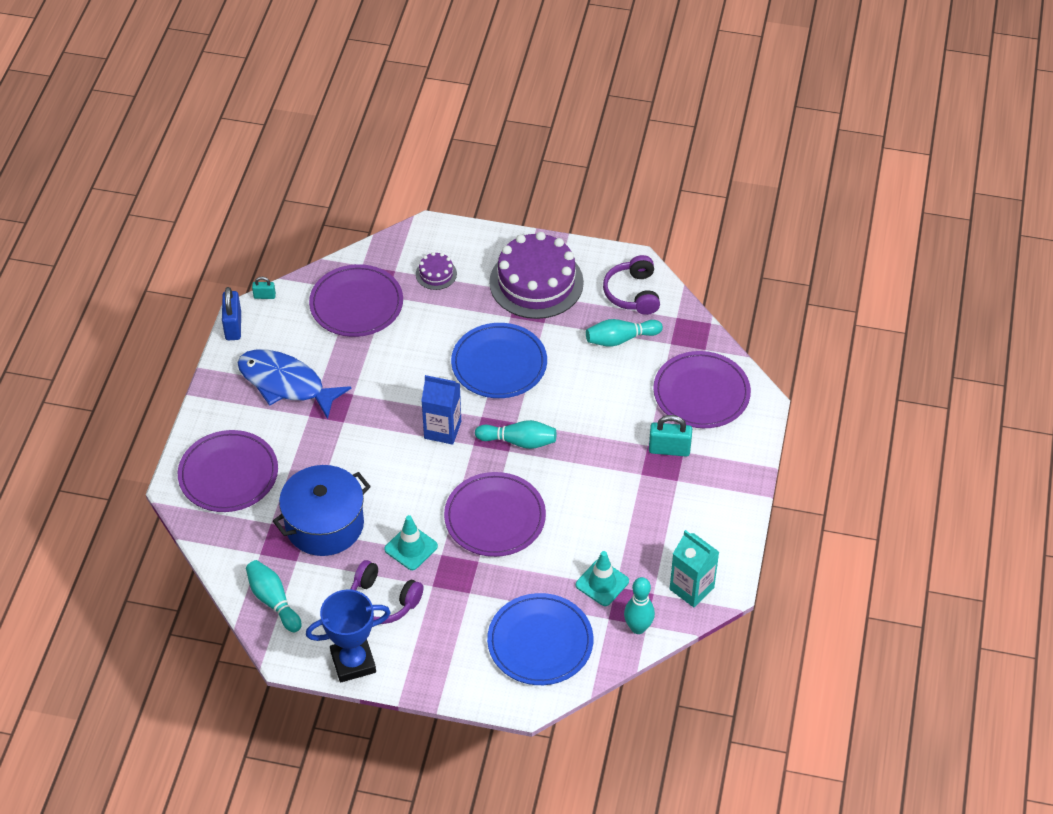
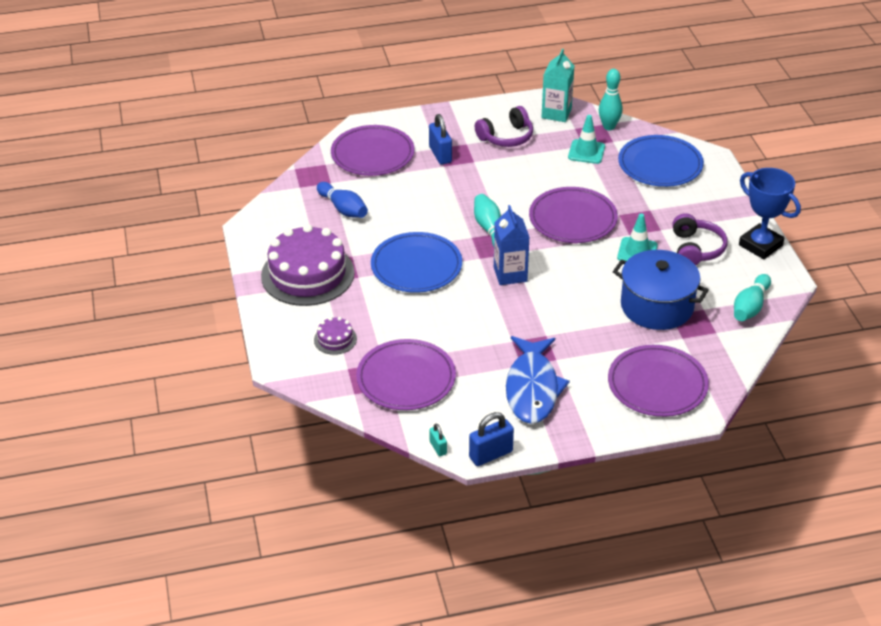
camera: 115 degrees left, 10 degrees down
turquoise bowling pin [586,319,663,347] -> blue bowling pin [317,182,368,218]
purple headphones [603,255,660,315] -> purple headphones moved to [475,106,533,147]
turquoise padlock [649,415,692,457] -> blue padlock [429,114,452,165]

